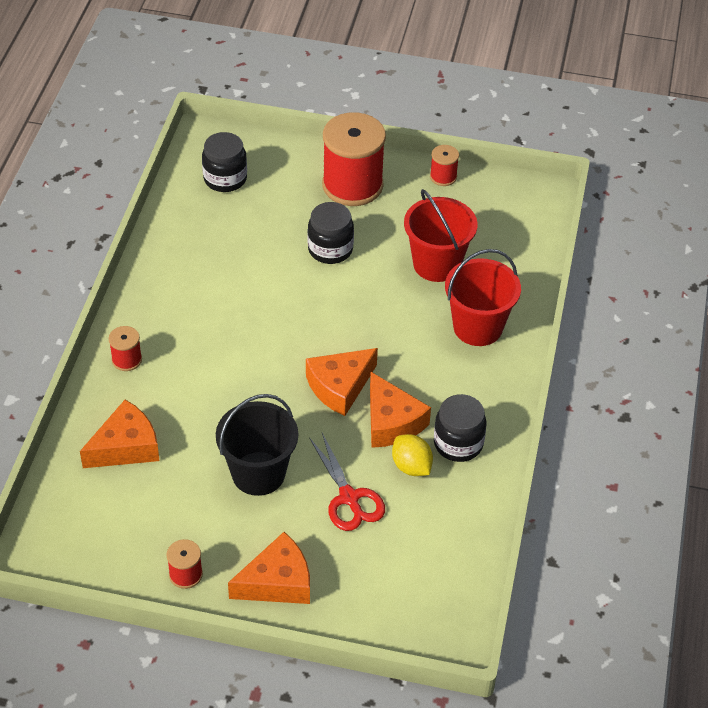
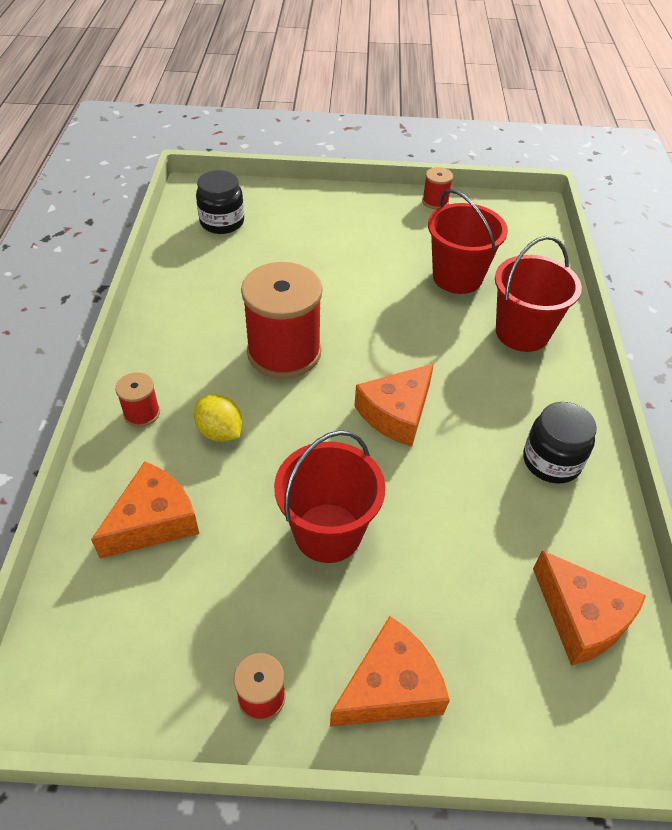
camera: 10 degrees left, 0 degrees up
black bucket [216,394,298,496] -> red bucket [274,430,385,563]
black jar [308,202,354,264] -> none
red scissors [309,433,385,531] -> none
red spool [322,112,386,206] -> red spool moved to [241,262,322,379]
orange cheese [370,372,431,448] -> orange cheese moved to [533,550,646,666]
yellow lemon [392,434,433,476] -> yellow lemon moved to [194,394,242,442]

